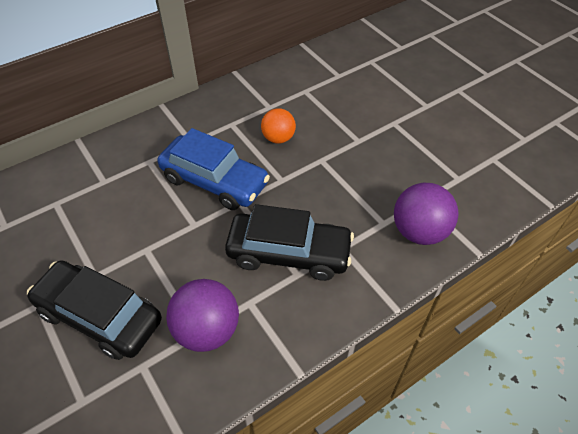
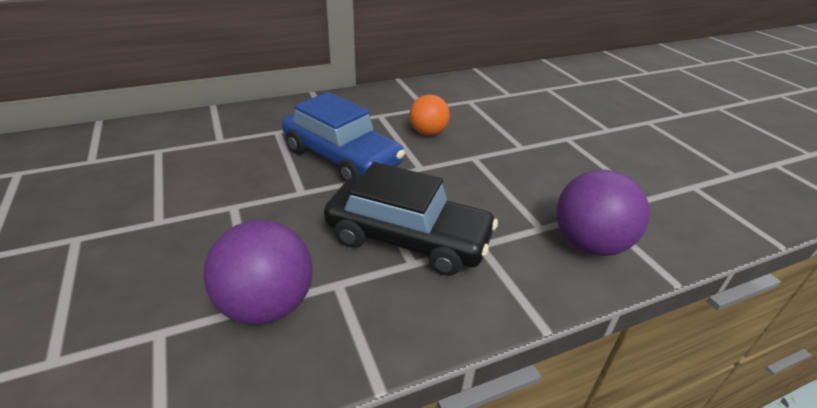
camera: 10 degrees right, 15 degrees down
black car [27,260,162,360] -> none

